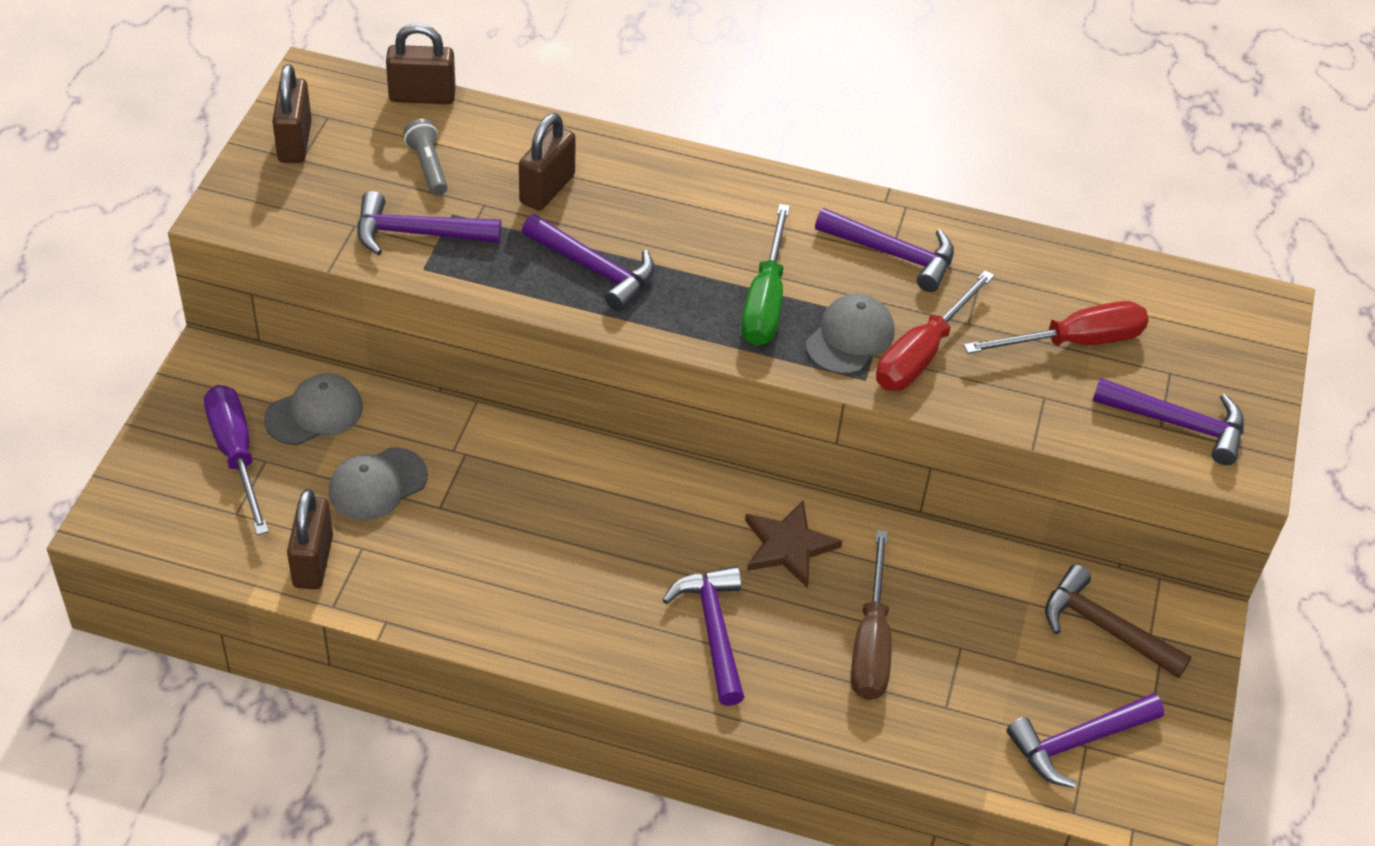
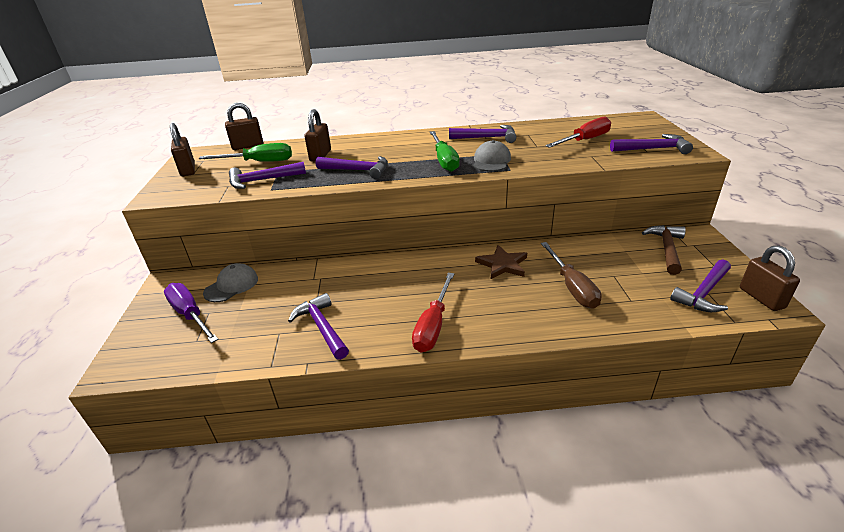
camera: 15 degrees left, 15 degrees down
brown padlock [287,489,333,590] -> brown padlock moved to [740,246,800,311]
grey cap [329,447,428,520] -> none
grey flashlight [403,119,448,196] -> green screwdriver [199,143,292,162]
purple hammer [663,566,744,706] -> purple hammer moved to [288,293,349,360]
red screwdriver [876,270,995,391] -> red screwdriver moved to [412,273,454,352]
brown hammer [1045,565,1192,678] -> brown hammer turned 90 degrees clockwise [642,225,686,275]

